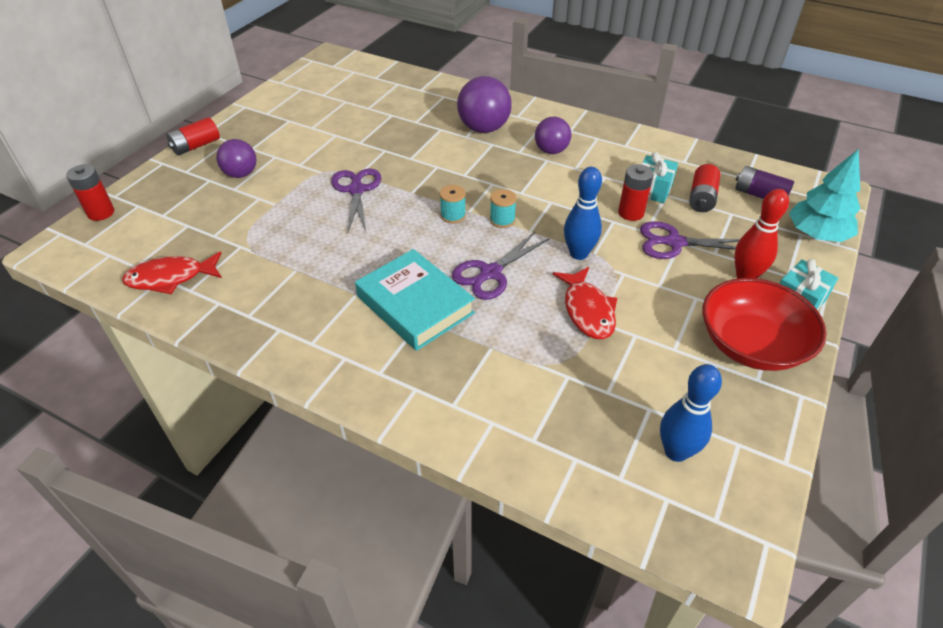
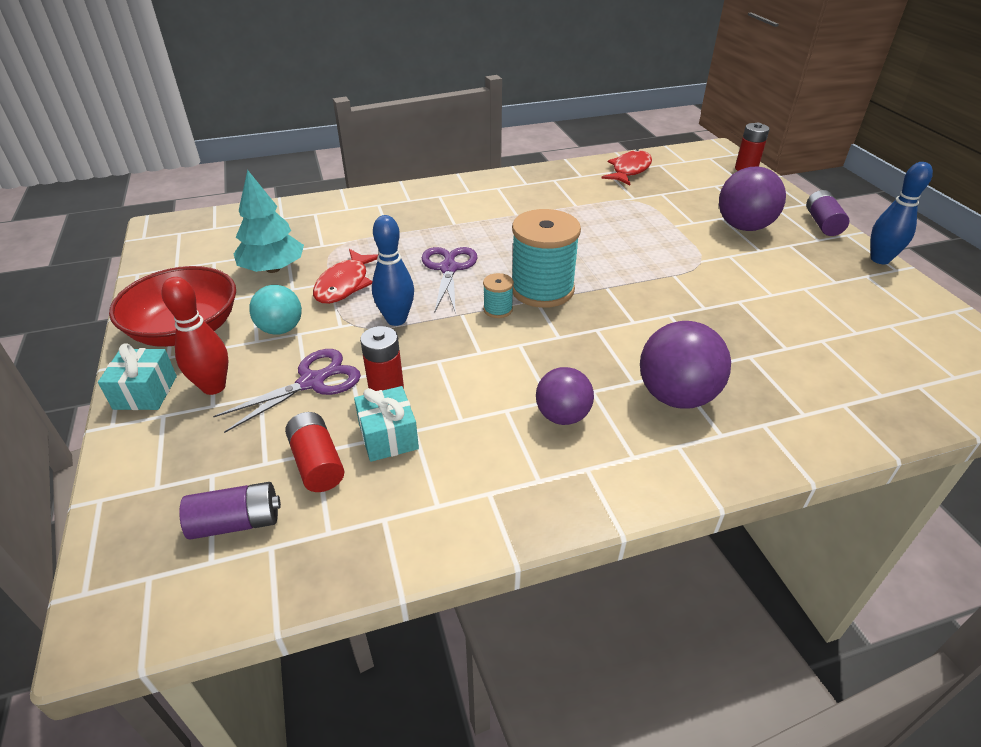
camera: 135 degrees right, 5 degrees down
red battery [166,117,220,155] -> purple battery [806,190,850,236]
purple ball [216,139,256,178] -> purple ball [719,166,786,231], size x1.54
purple scissors [331,168,381,232] -> none
turquoise book [355,249,475,351] -> none
turquoise spool [440,185,466,223] -> turquoise spool [512,209,581,308], size x2.24
red fish [553,267,617,339] -> red fish turned 105 degrees counterclockwise [313,249,379,304]
blue bowling pin [660,364,722,462] -> blue bowling pin moved to [870,162,933,264]
turquoise tree [789,149,860,242] -> turquoise tree moved to [234,170,304,273]
none -> turquoise ball [249,285,302,335]

